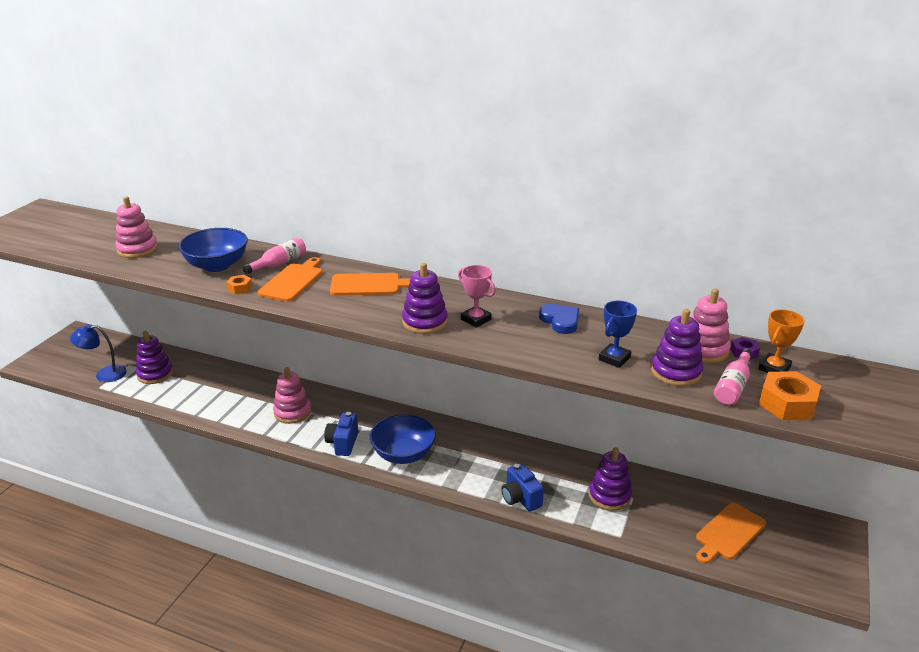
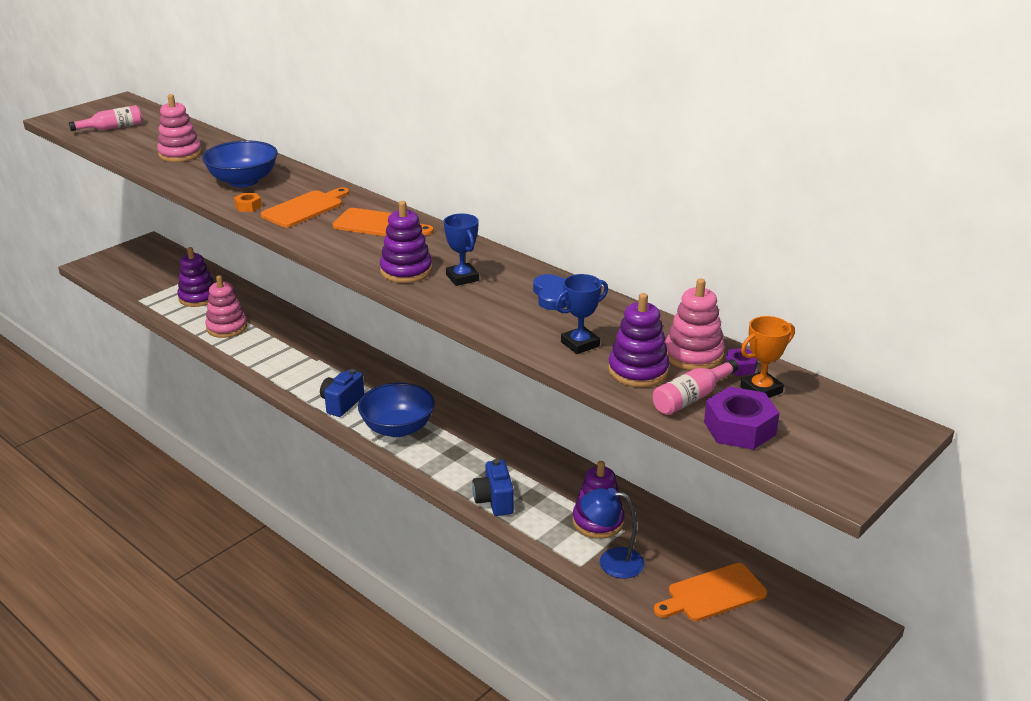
camera: 20 degrees right, 0 degrees up
blue lamp [70,324,127,382] -> blue lamp moved to [580,488,645,579]
pink bottle [243,238,306,274] -> pink bottle moved to [69,105,142,131]
pink stacking toy [273,367,311,424] -> pink stacking toy moved to [205,275,247,338]
pink trophy [458,265,496,328] -> blue trophy [444,213,479,286]
orange nut [759,371,821,420] -> purple nut [704,387,779,450]

